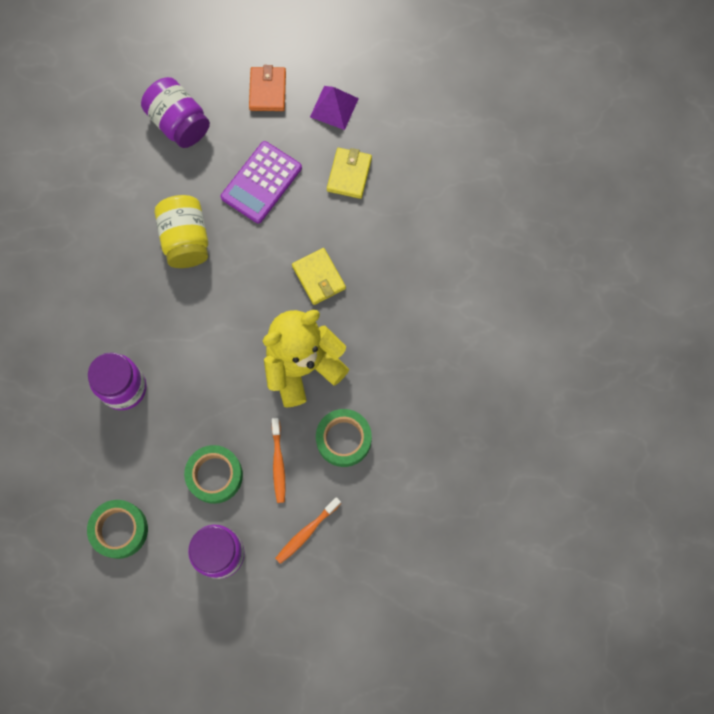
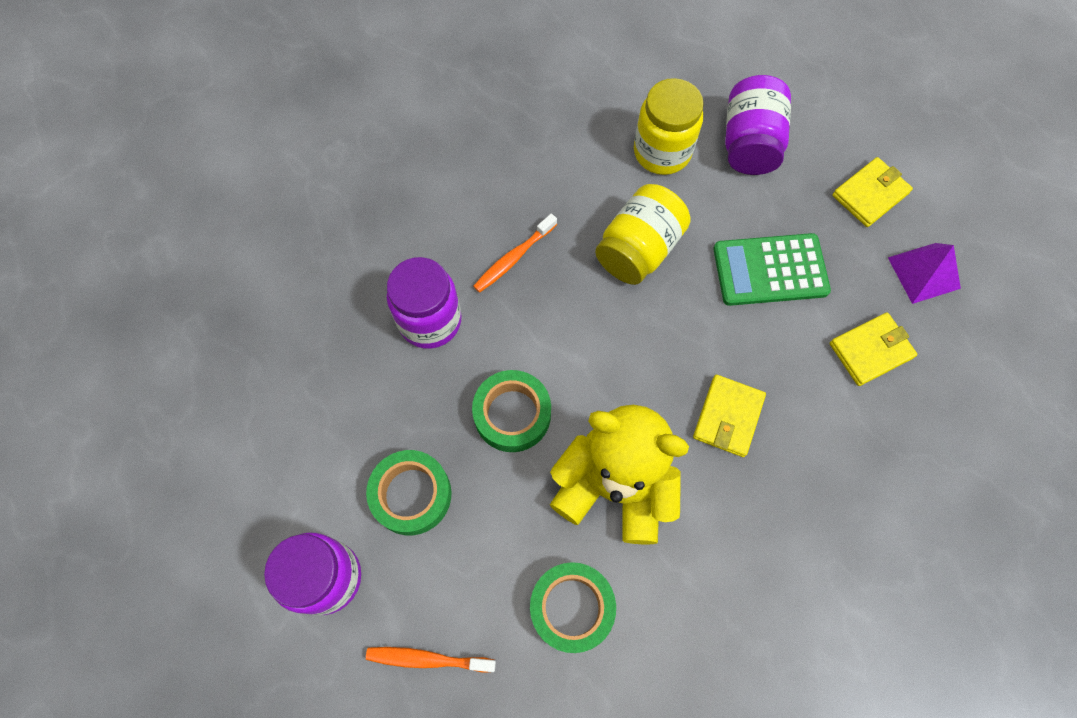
camera: 50 degrees right, 5 degrees down
green tape [87,500,148,559] -> green tape moved to [472,370,551,452]
purple calculator [221,141,302,223] -> green calculator [713,233,831,306]
orange wallet [249,65,286,111] -> yellow wallet [832,157,913,227]
orange toothbrush [272,418,286,503] -> orange toothbrush moved to [473,214,557,293]
none -> yellow jar [634,78,704,175]

